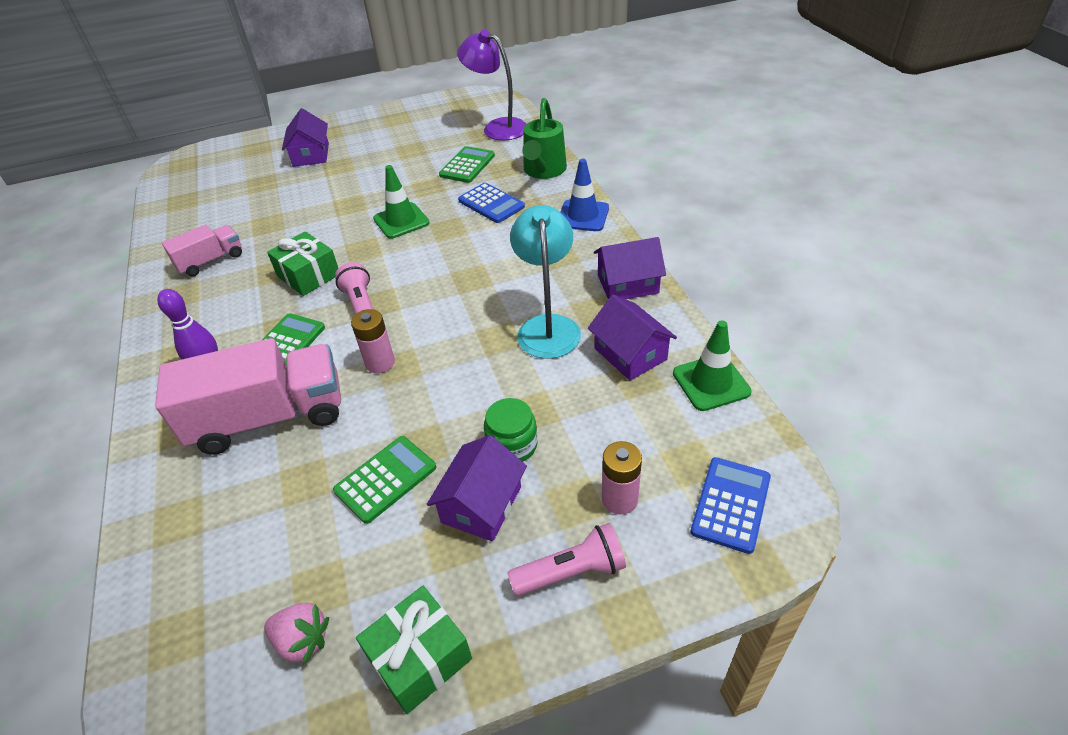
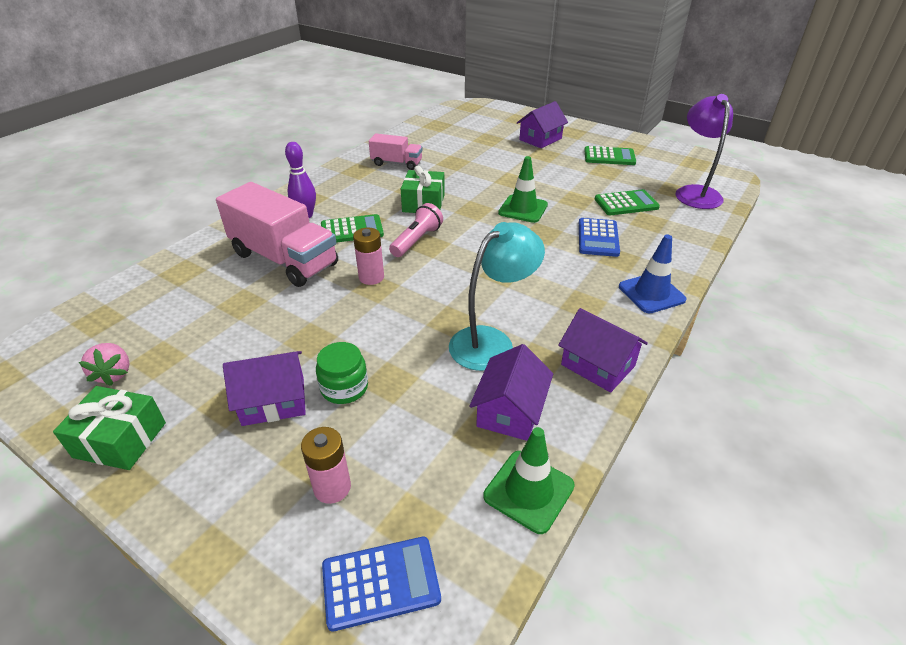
camera: 50 degrees right, 5 degrees down
green calculator [333,436,436,524] -> green calculator moved to [584,146,636,165]
pink flashlight [508,523,626,596] -> none
green watering can [522,98,567,179] -> none

